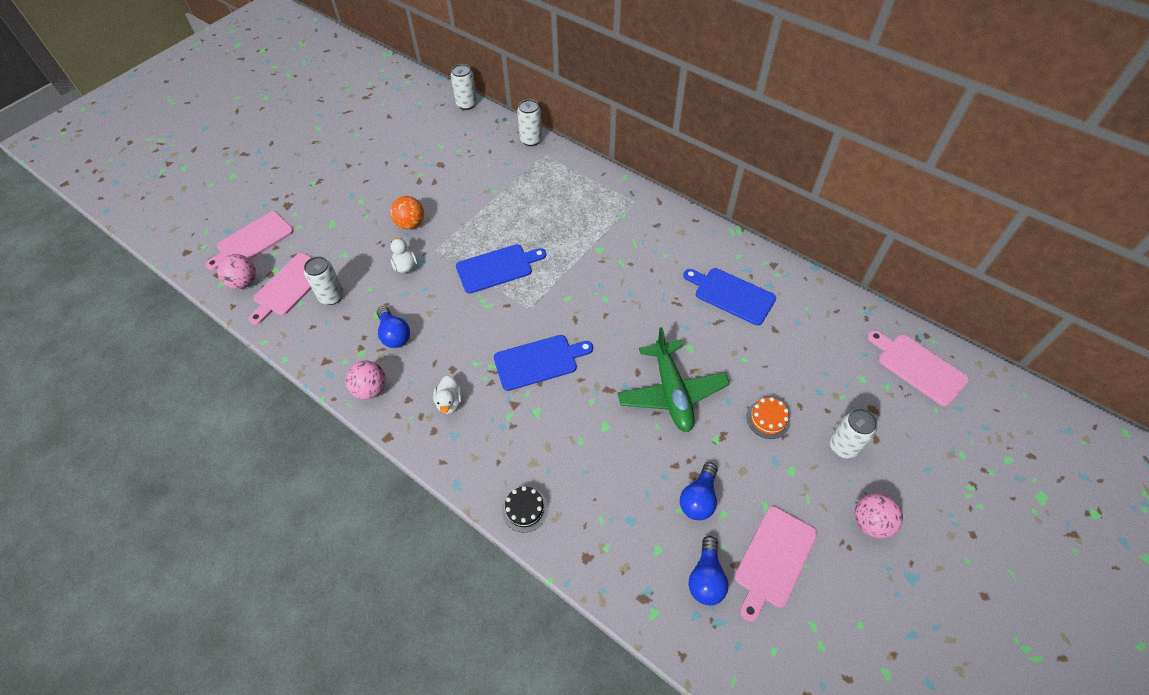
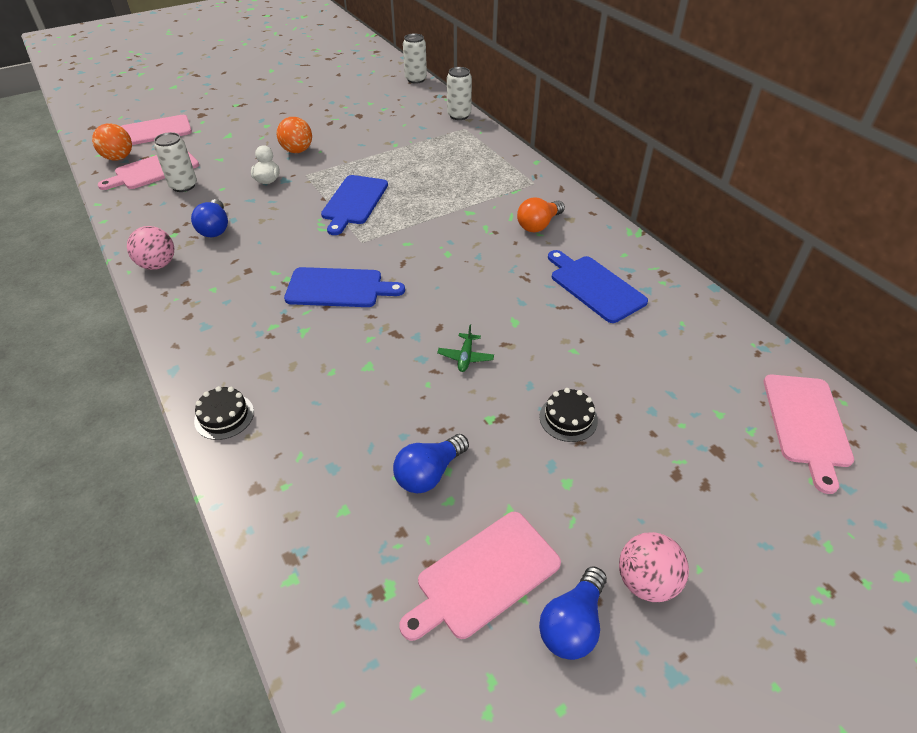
camera: 20 degrees right, 10 degrees down
pink ball [217,254,256,289] -> orange ball [92,123,132,161]
white duck [433,376,463,414] -> none
blue cutting board [456,244,546,294] -> blue cutting board turned 105 degrees clockwise [321,175,388,235]
green plane [617,327,730,432] -> green plane [437,325,494,372], size x0.40
blue light bulb [689,536,729,605] -> blue light bulb moved to [539,566,607,660]
orange cake [746,397,790,439] -> black cake [539,388,598,442]
white can [829,408,877,459] -> none
pink cutting board [867,330,969,407] -> pink cutting board turned 150 degrees counterclockwise [764,375,854,494]
none -> orange light bulb [517,197,565,232]

